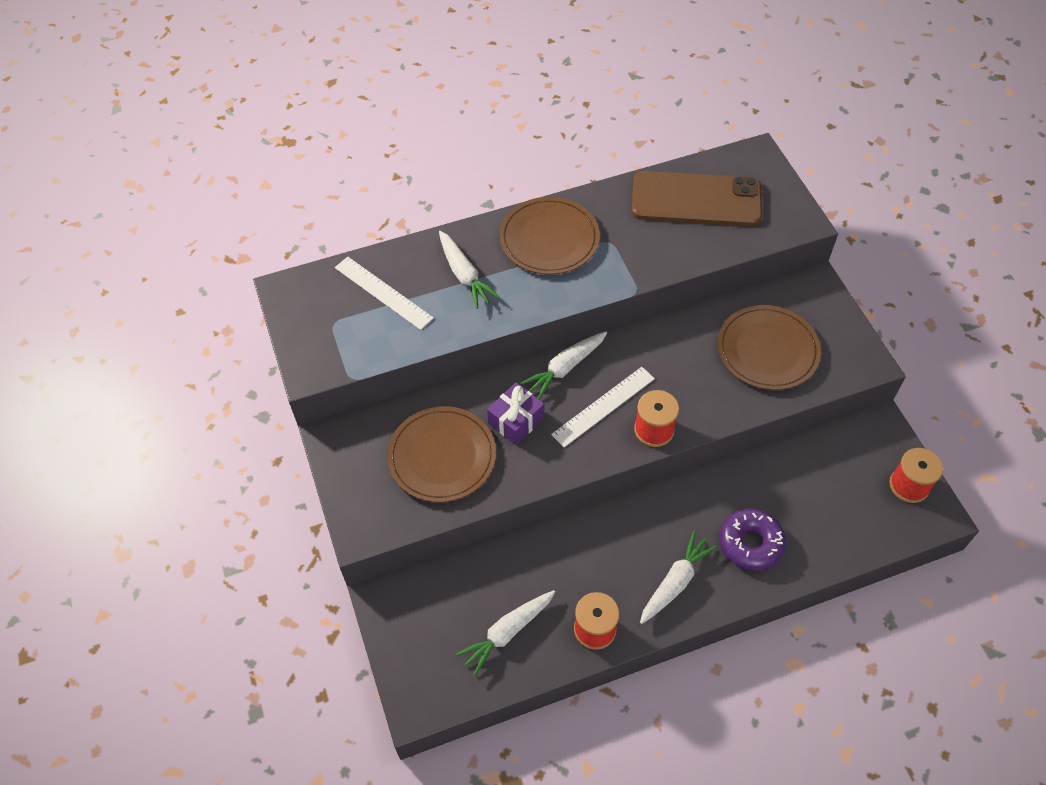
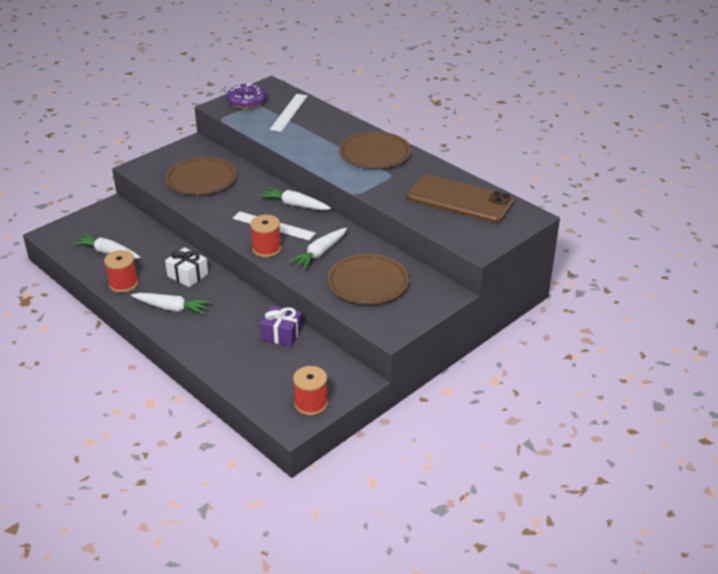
camera: 65 degrees right, 20 degrees down
white carrot [439,231,500,309] -> white carrot moved to [288,228,347,270]
purple gift [487,383,544,445] -> purple gift moved to [260,306,302,347]
brown phone [632,171,762,226] -> brown phone turned 45 degrees counterclockwise [407,174,514,223]
purple donut [719,508,786,571] -> purple donut moved to [226,83,266,109]
none -> white gift [165,247,208,287]

